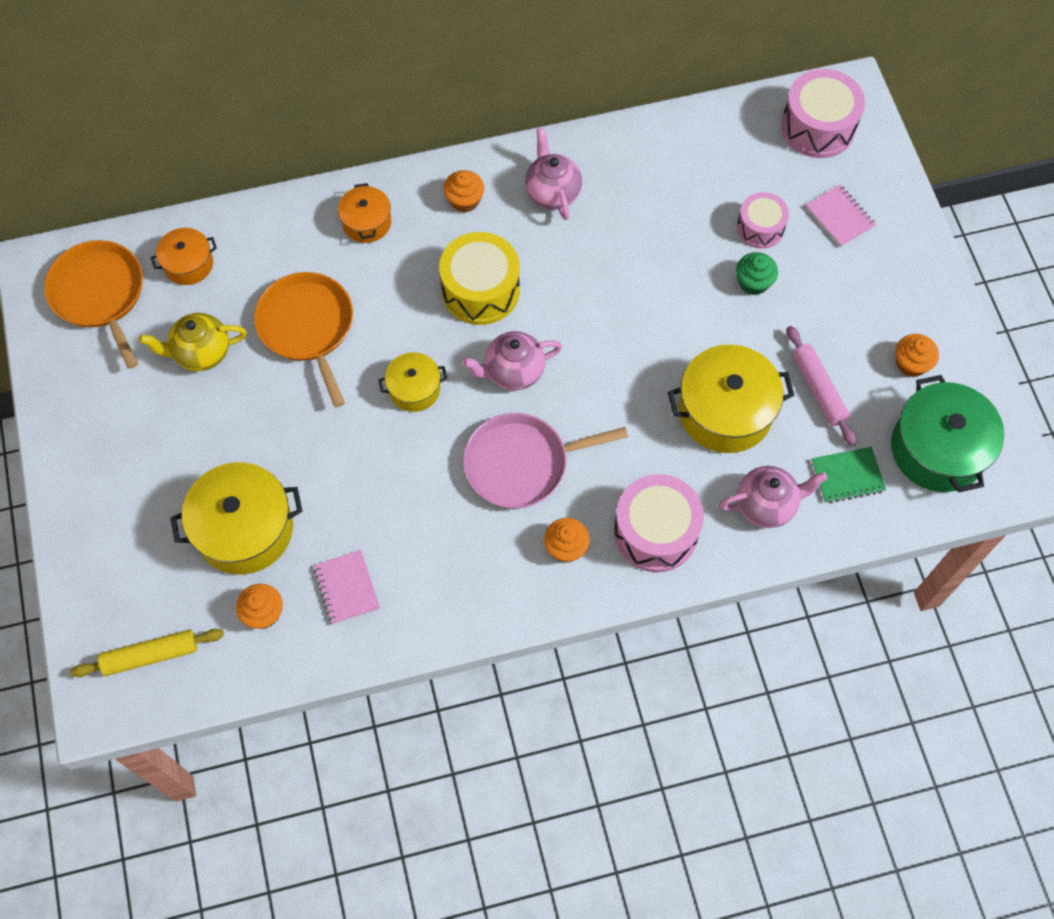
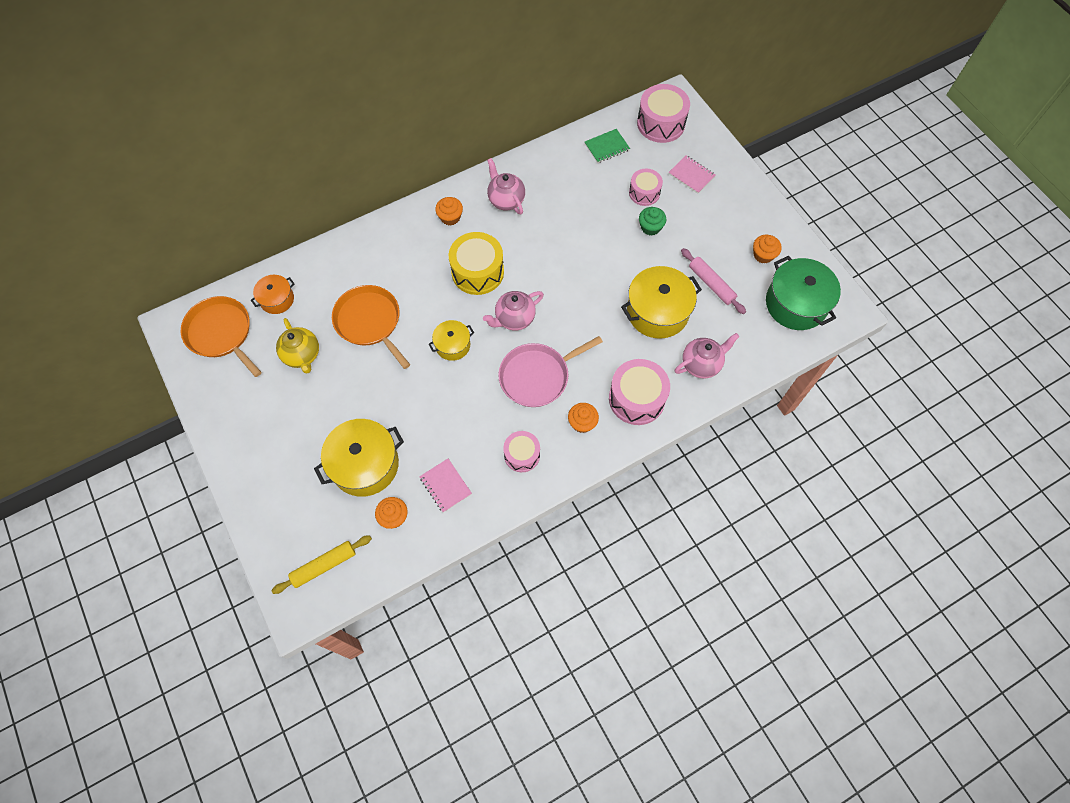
camera: 15 degrees left, 0 degrees up
yellow teapot [139,313,247,371] -> yellow teapot turned 90 degrees counterclockwise [276,318,319,374]
orange pot [338,183,391,243] -> none
green notebook [812,447,886,503] -> green notebook moved to [585,129,630,163]
none -> pink drum [503,431,540,472]

